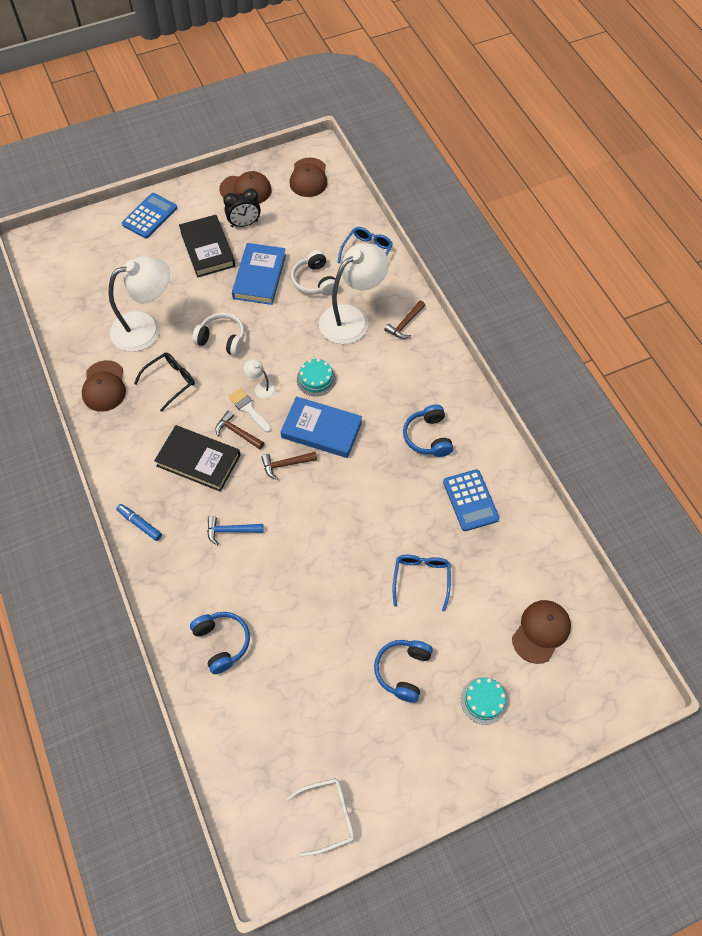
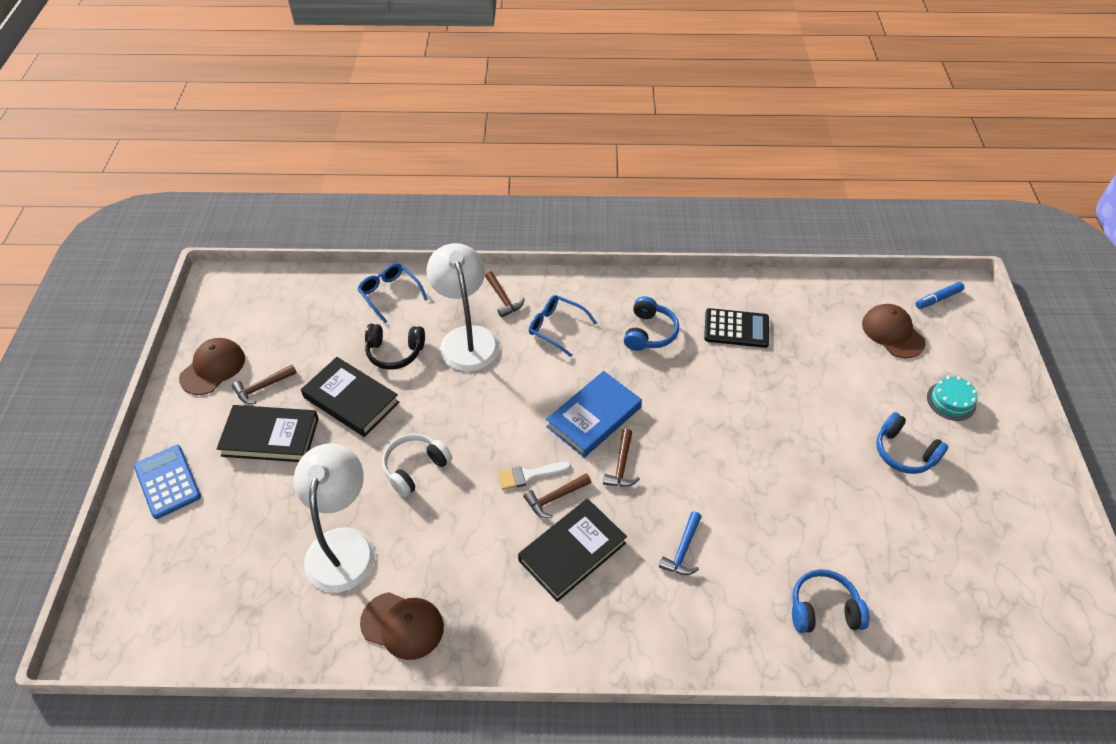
camera: 65 degrees left, 10 degrees down
blue marker [116,504,162,541] -> blue marker moved to [916,282,964,309]
black glasses [134,353,195,412] -> none
black clock [223,188,261,228] -> brown hammer [232,364,297,404]
blue book [232,243,286,305] -> black book [301,357,399,437]
white lamp [244,359,276,399] -> none
white glasses [286,778,355,856] -> none
brown cap [290,157,327,197] -> none
white headphones [291,250,339,296] -> black headphones [365,324,425,370]
turquoise cake [297,359,336,396] -> none
blue glasses [393,555,451,612] -> blue glasses moved to [529,295,597,357]
blue headphones [403,405,453,457] -> blue headphones turned 90 degrees counterclockwise [624,296,679,351]
blue calculator [443,469,499,531] -> black calculator [704,308,769,348]

